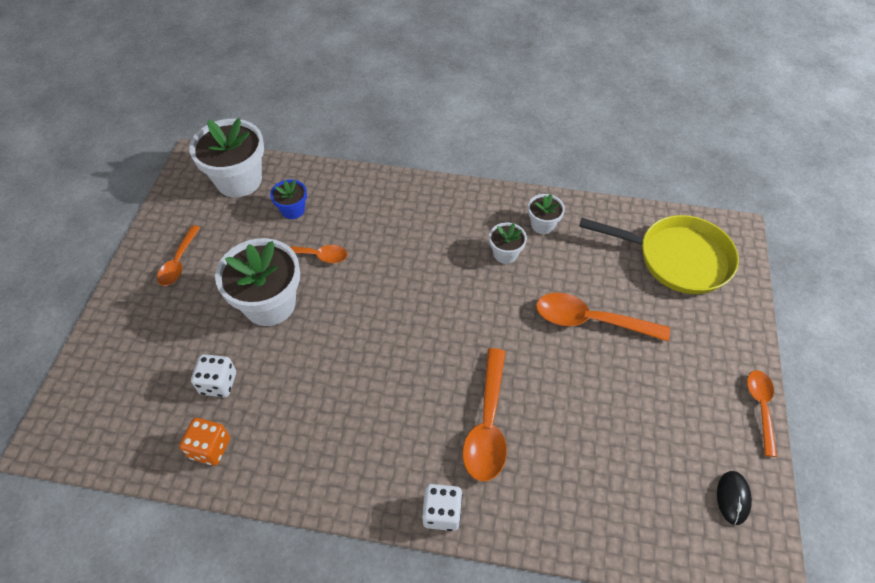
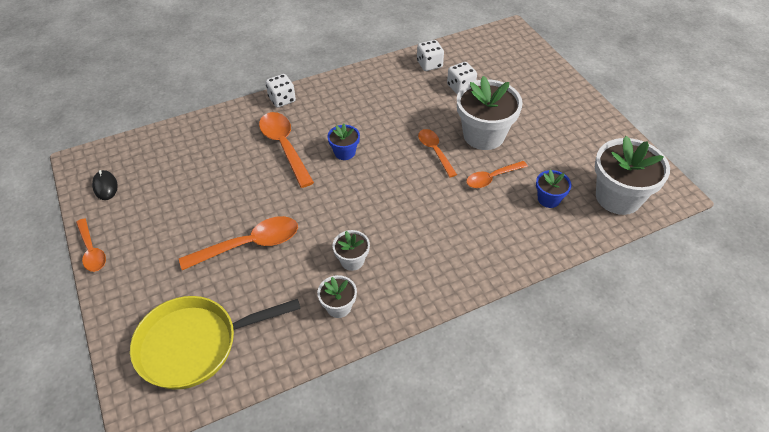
camera: 145 degrees right, 5 degrees down
orange spoon [157,225,200,286] -> orange spoon moved to [418,129,457,177]
orange dice [179,418,230,466] -> white dice [417,40,444,71]
none -> blue flower pot [327,123,360,160]

